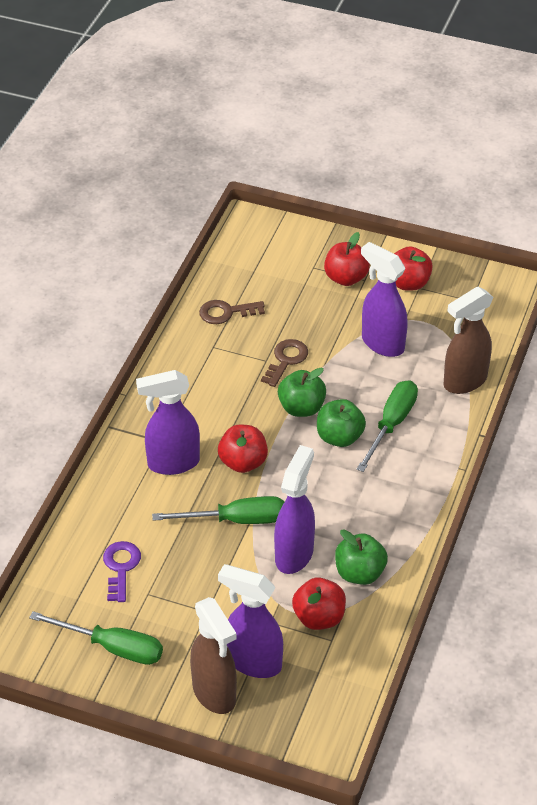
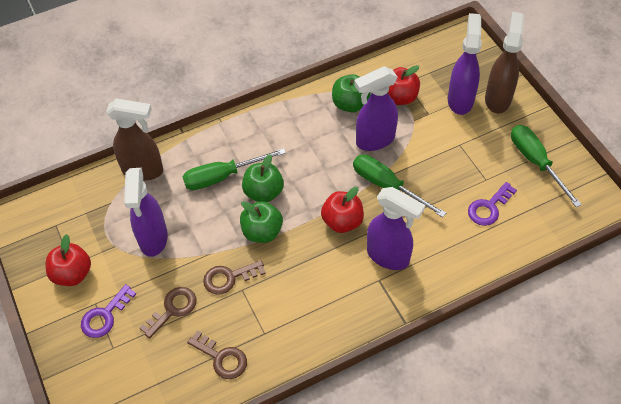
camera: 135 degrees left, 10 degrees up
purple spray bottle [218,564,283,678] -> purple spray bottle turned 150 degrees counterclockwise [448,13,482,115]
red apple [324,232,370,286] -> purple key [81,284,136,338]
none -> brown key [139,287,197,339]

